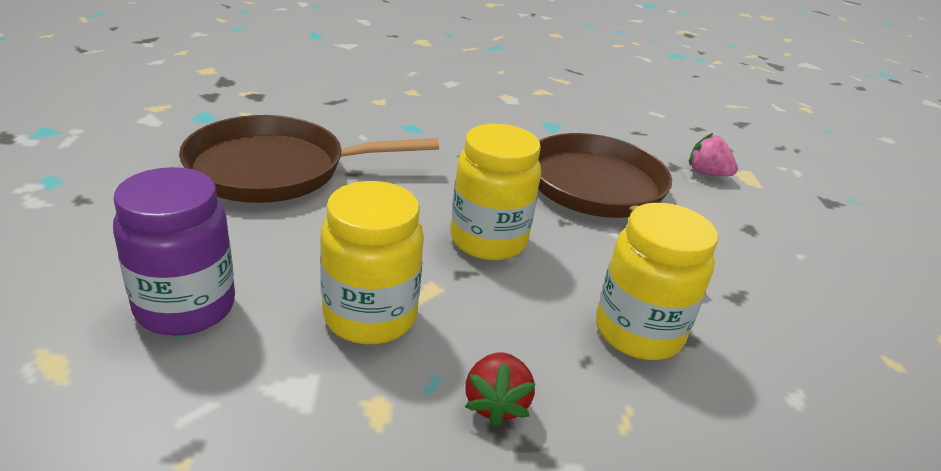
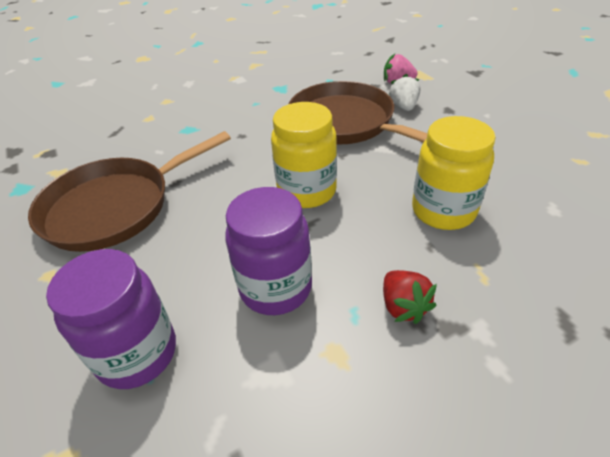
camera: 20 degrees left, 10 degrees up
yellow jar [321,181,424,344] -> purple jar [225,187,312,315]
none -> white strawberry [389,74,421,111]

